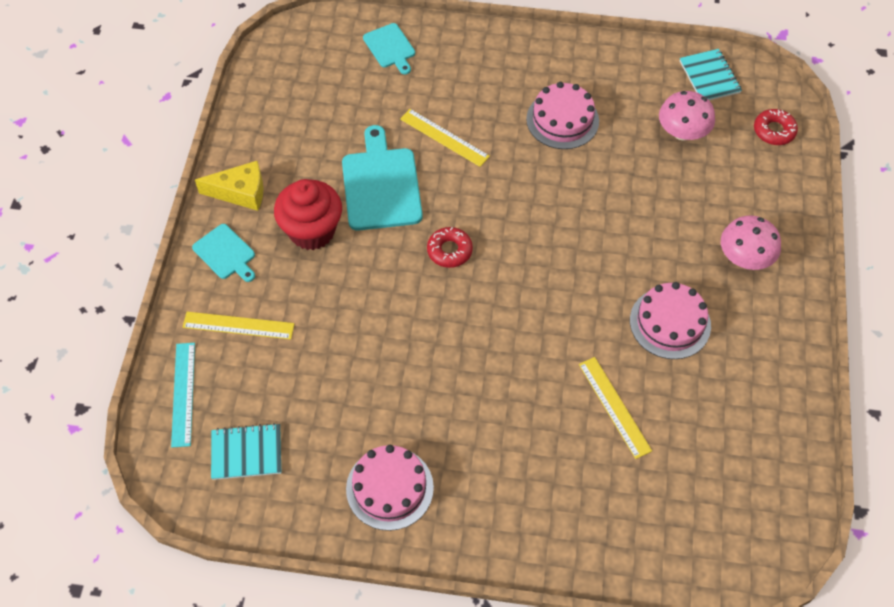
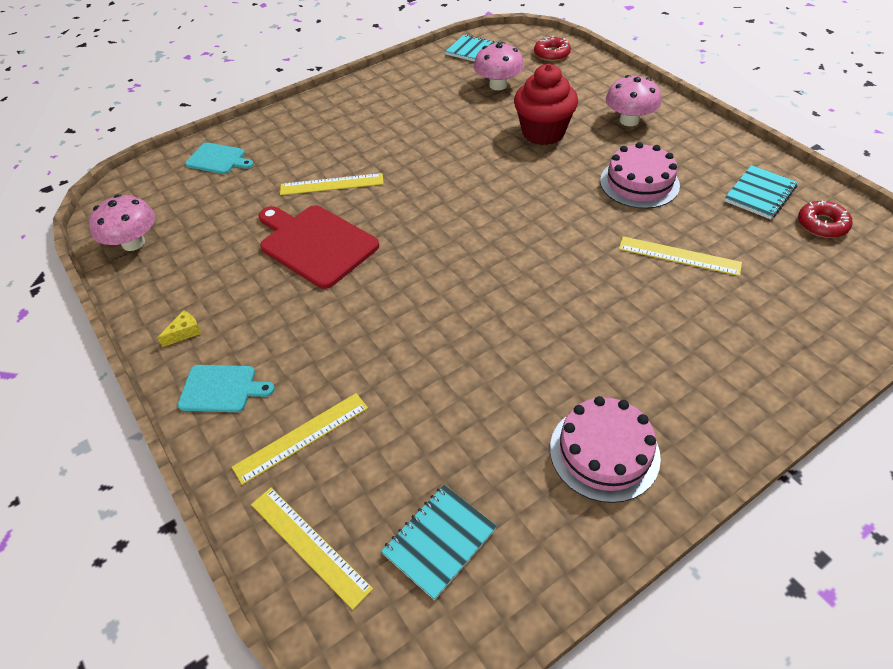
camera: 40 degrees left, 10 degrees down
turquoise ruler [171,343,195,447] -> yellow ruler [251,488,373,610]
yellow cheese [195,161,264,211] -> yellow cheese [157,310,202,347], size x0.50
red cupcake [274,179,342,250] -> red cupcake moved to [514,64,578,145]
turquoise cutting board [342,125,423,231] -> red cutting board [259,205,379,289]
red donut [427,227,473,268] -> red donut moved to [798,201,852,238]
pink cake [526,82,599,149] -> none
none -> pink mushroom [89,194,155,251]
none -> turquoise notebook [724,165,798,219]

